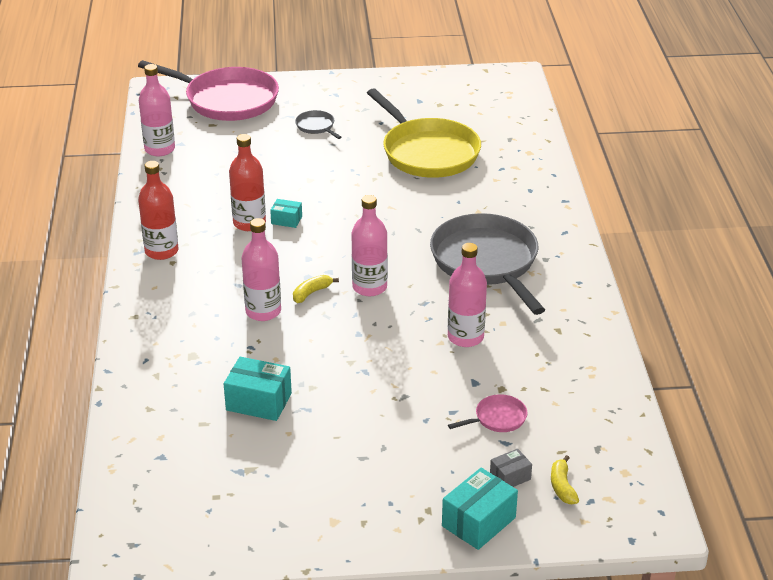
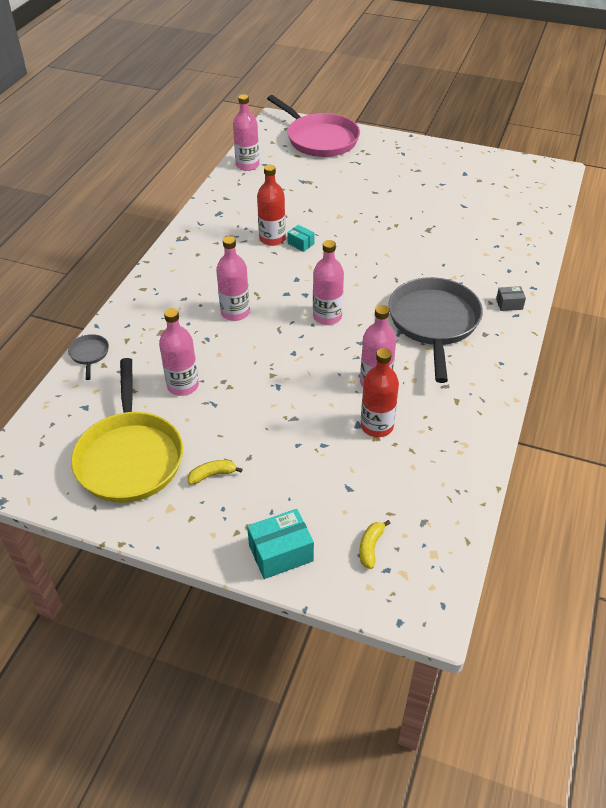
camera: 25 degrees right, 10 degrees up
red bottle [138,161,179,260] -> red bottle moved to [361,348,399,437]
turquoise box [224,357,292,421] -> pink bottle [159,308,199,396]
yellow banana [293,275,339,303] -> yellow banana moved to [188,460,242,485]
grey pan [295,110,342,139] -> grey pan moved to [68,334,109,380]
yellow pan [367,88,481,178] -> yellow pan moved to [71,358,183,503]
pink pan [448,394,527,432] -> none
grey box [490,449,532,487] -> grey box moved to [496,286,526,311]

